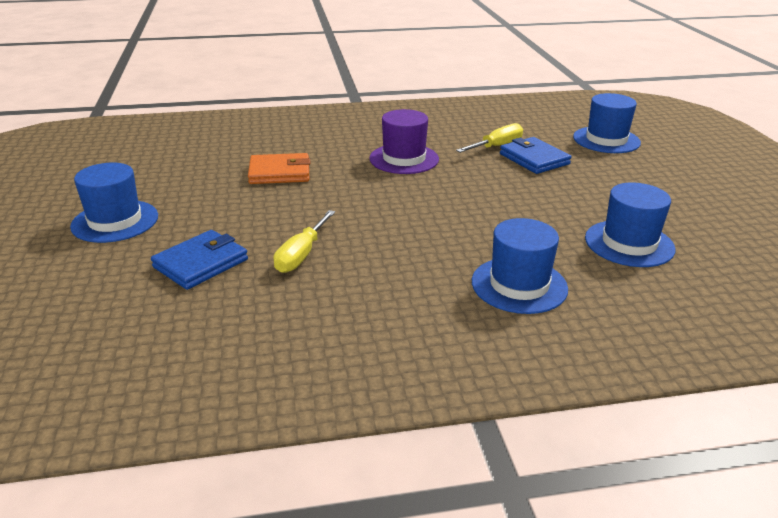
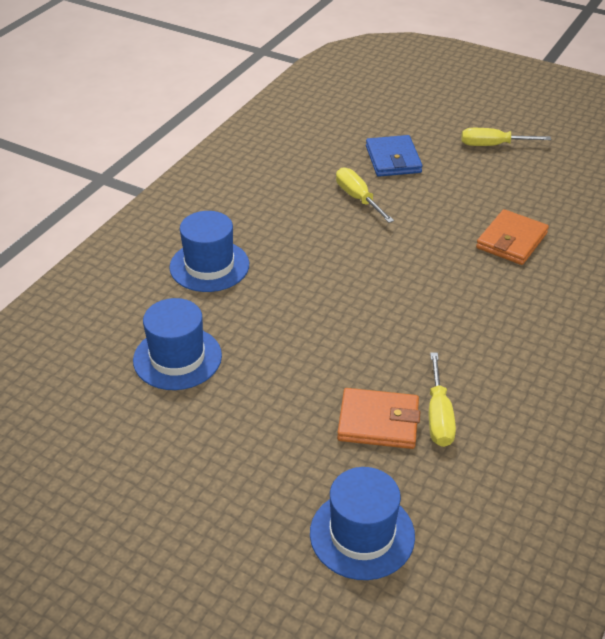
camera: 130 degrees right, 10 degrees up
blue hat [70,163,158,243] -> yellow screwdriver [461,128,551,146]
purple hat [369,109,439,174] -> none
blue wallet [500,137,572,174] -> orange wallet [337,388,420,449]

